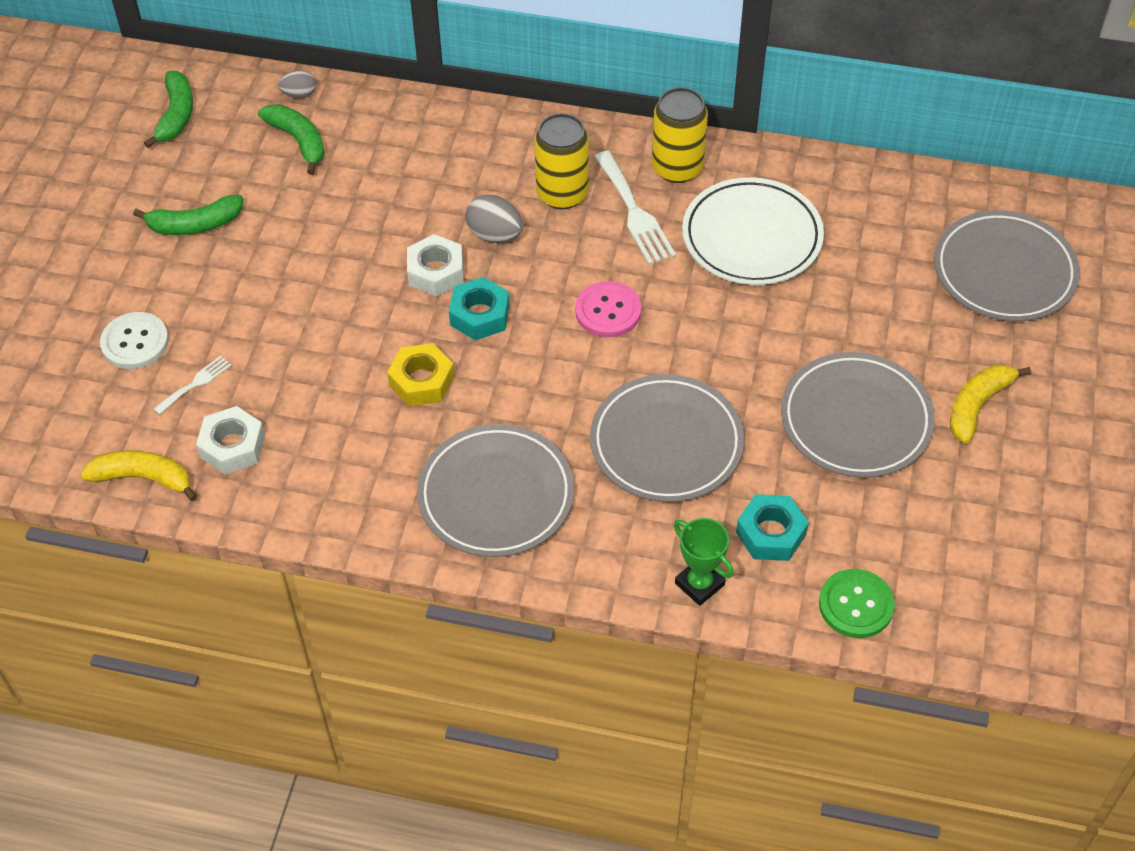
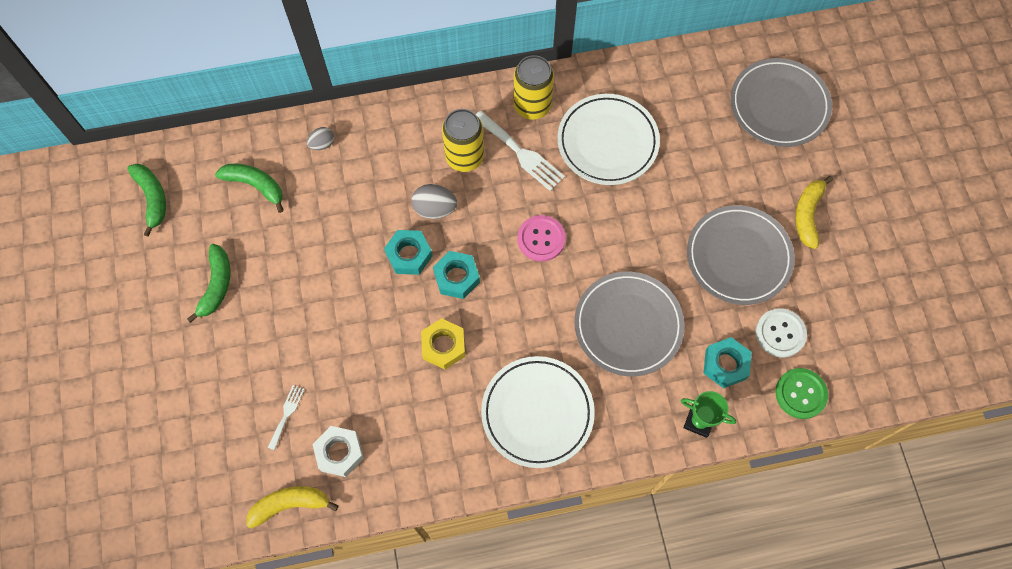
camera: 25 degrees left, 15 degrees up
white button [100,312,169,369] -> white button moved to [756,308,807,358]
green banana [133,195,243,235] -> green banana turned 45 degrees counterclockwise [187,244,230,323]
grey egg [278,70,316,98] -> grey egg moved to [307,127,334,150]
white nut [407,234,464,296] -> turquoise nut [384,230,432,275]
grey plate [417,424,574,557] -> white plate [481,356,595,468]

